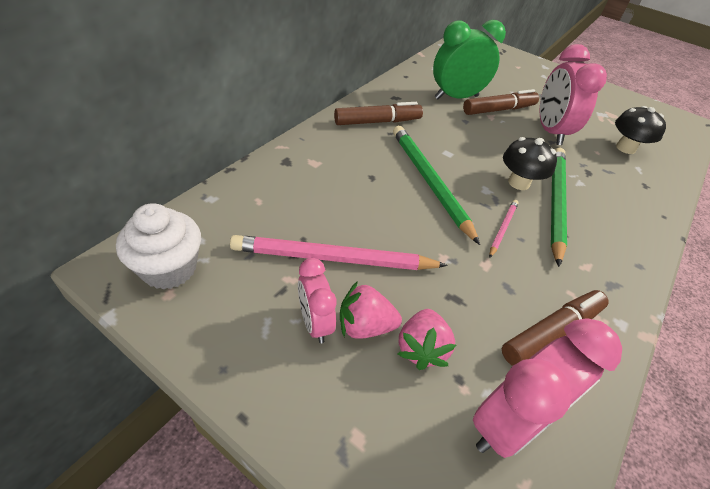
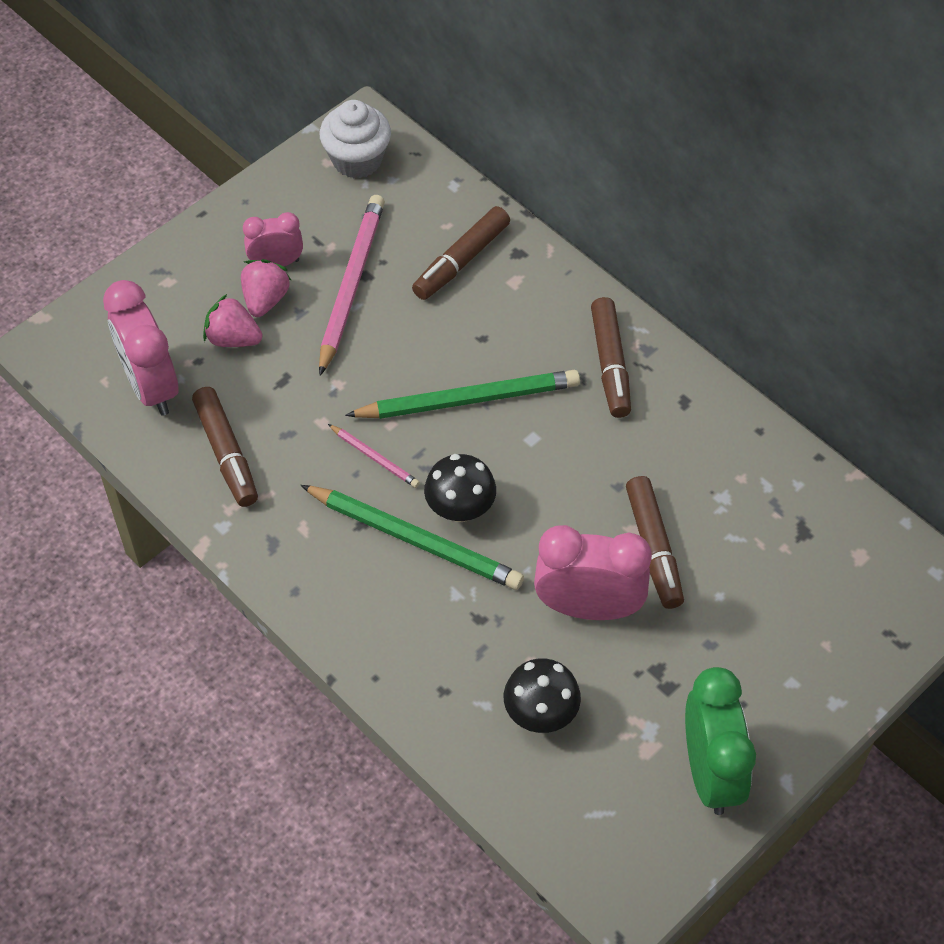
camera: 105 degrees right, 10 degrees up
green clock [433,20,506,99] -> green clock moved to [685,667,756,815]
none -> brown marker [412,206,510,300]

